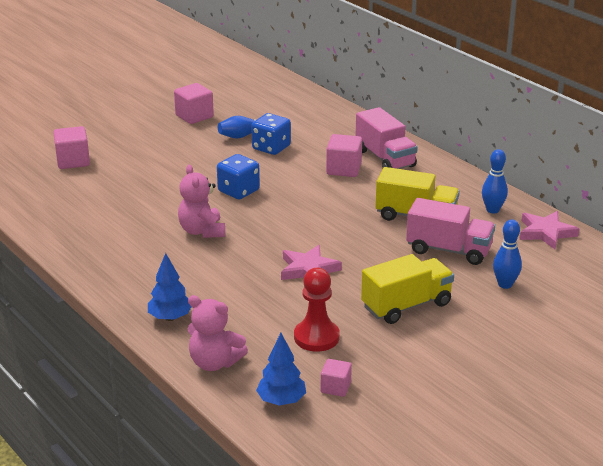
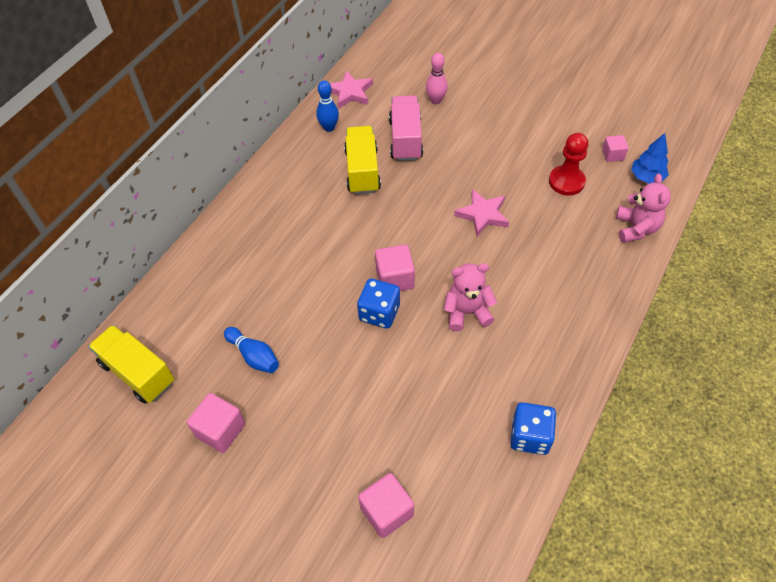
camera: 110 degrees left, 25 degrees up
blue tree [148,253,191,321] -> none
pink teddy bear [178,165,225,238] -> pink teddy bear turned 150 degrees counterclockwise [444,263,497,331]
blue dice [251,113,291,155] -> blue dice moved to [510,402,556,455]
pink cube [326,134,362,177] -> pink cube moved to [375,245,415,291]
pink truck [355,107,418,169] -> none
yellow truck [361,254,454,324] -> yellow truck moved to [88,325,174,404]
blue bowling pin [493,219,522,289] -> pink bowling pin [426,53,448,104]

